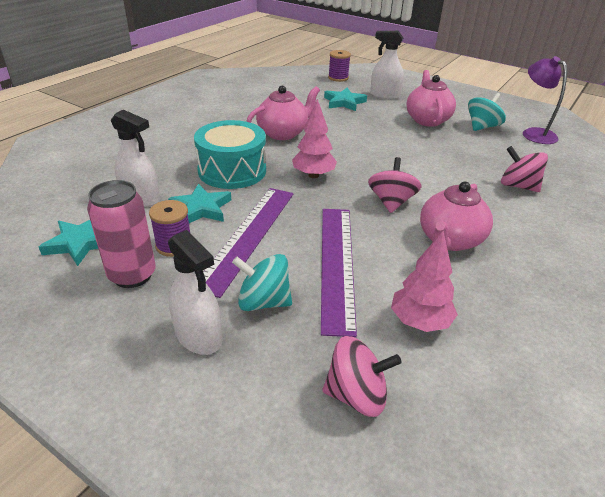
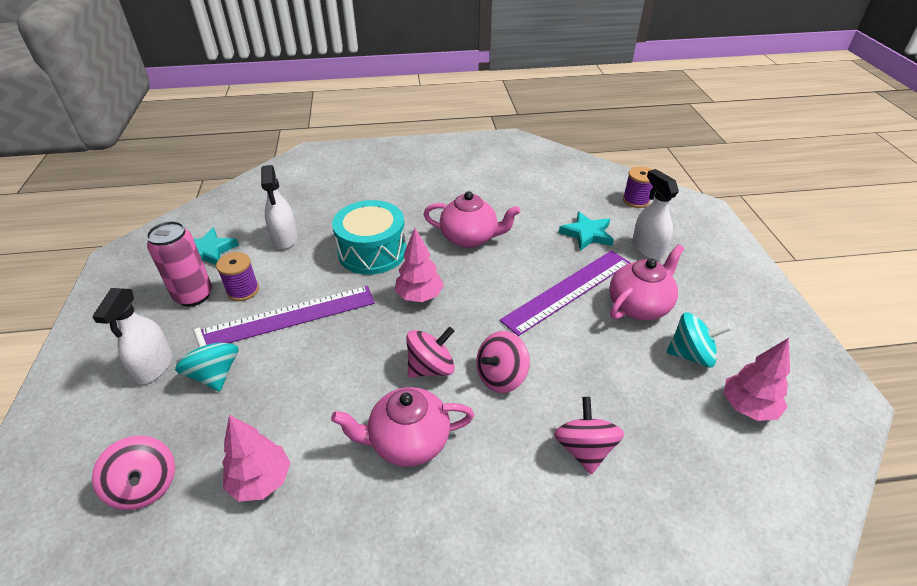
camera: 50 degrees right, 5 degrees up
turquoise star [168,184,231,223] -> none
purple ruler [321,209,357,337] -> purple ruler moved to [500,251,630,336]
purple lamp [523,56,567,144] -> pink tree [723,338,790,421]
none -> pink spinning top [476,331,530,393]

